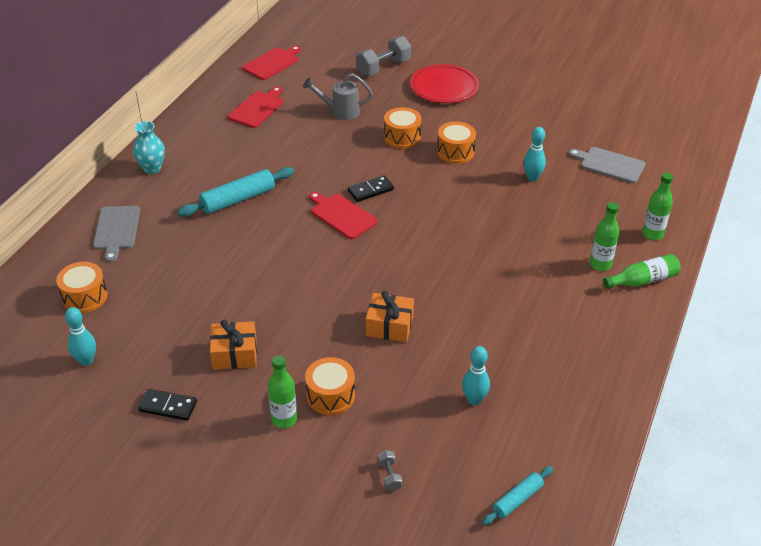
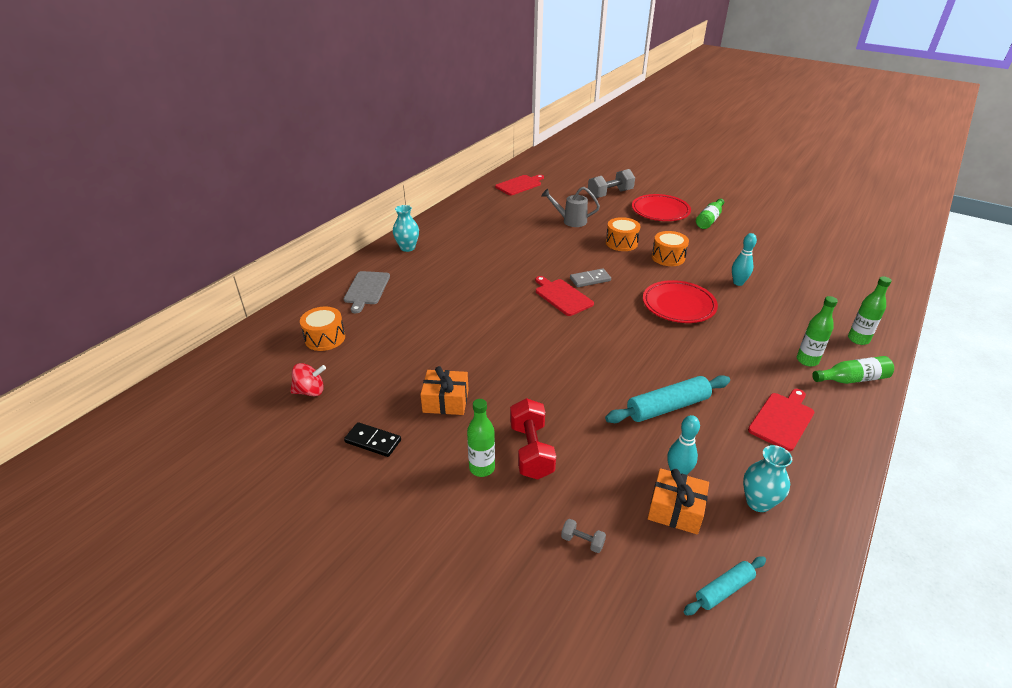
camera: 10 degrees right, 5 degrees down
turquoise bowling pin [65,307,96,366] -> red spinning top [290,363,326,396]
turquoise rolling pin [178,167,294,217] -> turquoise rolling pin moved to [605,375,730,423]
red cutting board [228,86,283,128] -> red cutting board moved to [748,389,814,451]
orange drum [305,357,355,415] -> red dumbbell [510,398,556,479]
black domino [348,175,394,202] -> grey domino [570,268,611,287]
orange gift [366,291,414,342] -> orange gift moved to [648,468,709,534]
grey dumbbell [377,450,402,491] -> grey dumbbell turned 60 degrees counterclockwise [561,519,606,553]
grey cutting board [569,147,646,183] -> none
none -> red plate [643,280,718,323]
none -> green bottle [696,198,724,229]
none -> turquoise vase [743,445,792,512]

